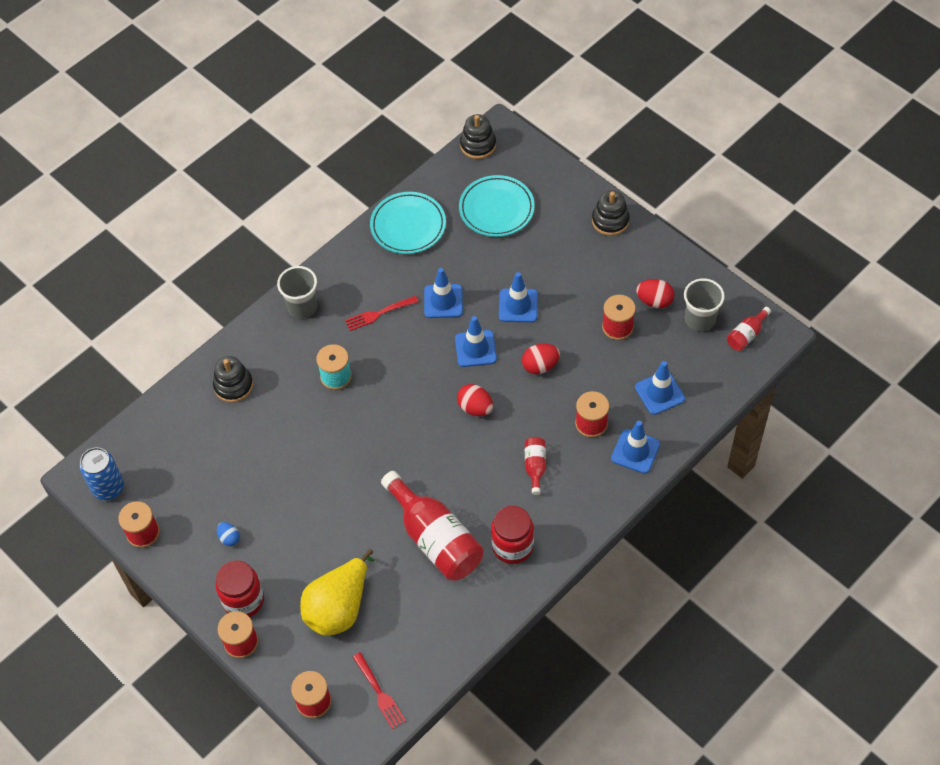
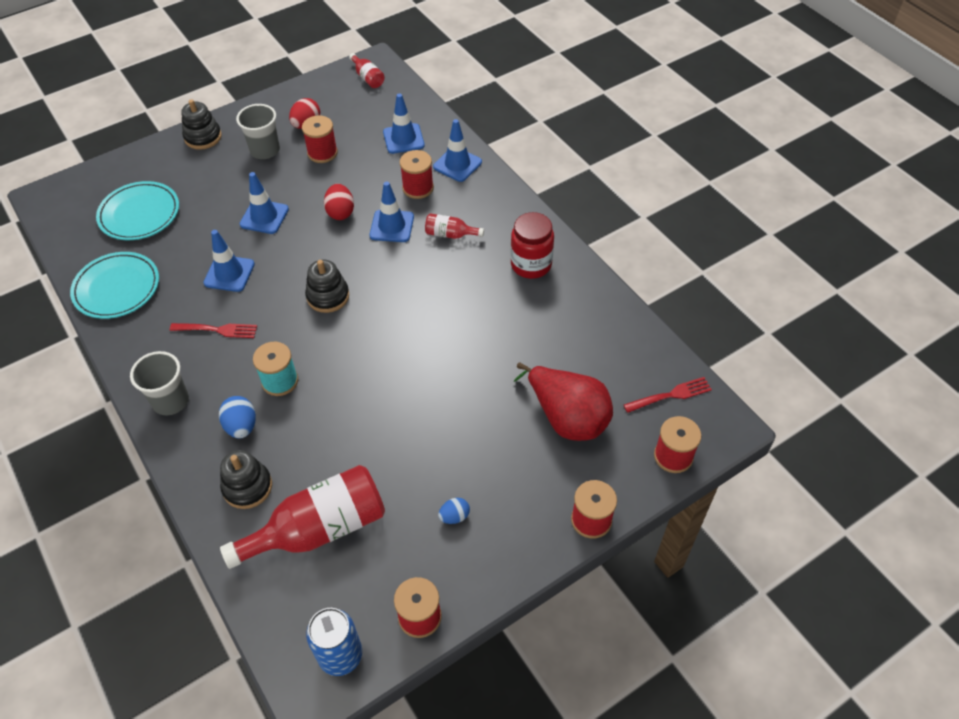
camera: 80 degrees left, 5 degrees down
red jar [216,561,264,617] -> none
yellow pear [300,549,374,636] -> red pear [514,362,613,441]
red fork [345,296,419,331] -> red fork turned 75 degrees counterclockwise [170,323,257,338]
red bottle [381,471,484,581] -> red bottle moved to [220,465,385,569]
blue traffic cone [455,316,497,367] -> blue traffic cone moved to [370,181,414,242]
red egg [457,384,493,416] -> none
black stacking toy [460,114,496,159] -> black stacking toy moved to [305,260,349,313]
grey cup [684,278,725,331] -> grey cup moved to [236,104,280,159]
none -> blue egg [219,396,256,439]

